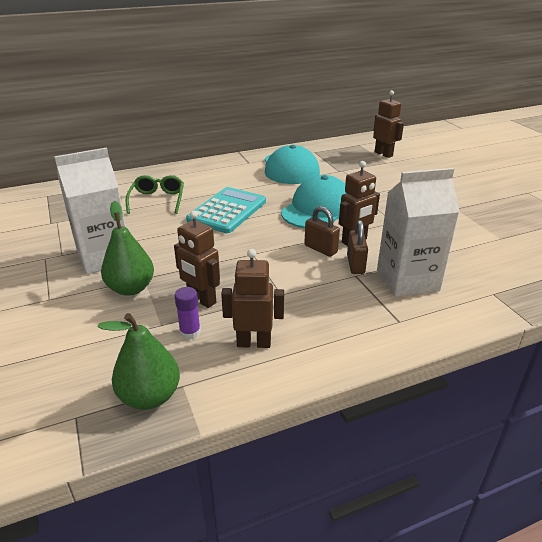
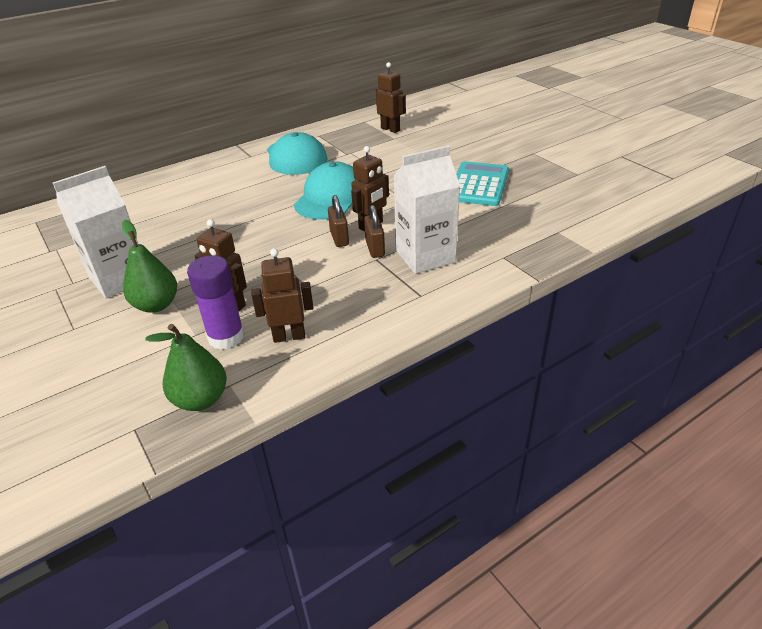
camera: 10 degrees left, 5 degrees up
green glasses [126,175,184,214] -> none
purple glue stick [174,287,201,340] -> purple glue stick [187,255,244,350], size x1.81
turquoise calculator [186,187,266,233] -> turquoise calculator moved to [456,161,509,206]
brown padlock [304,206,340,257] -> brown padlock turned 45 degrees clockwise [328,195,349,247]

